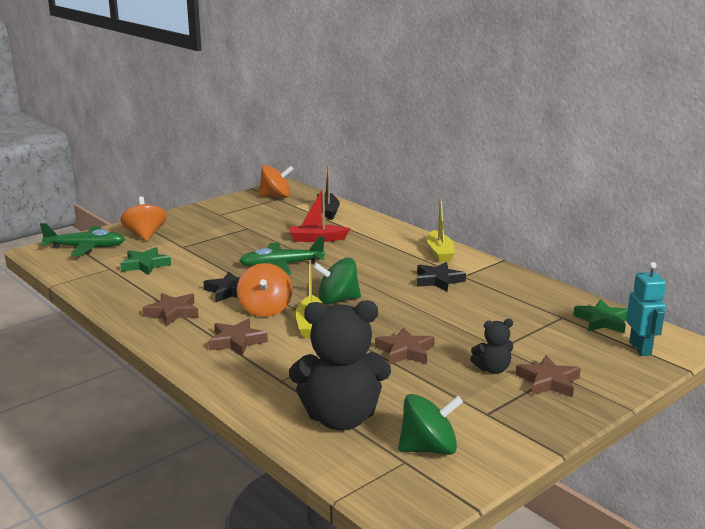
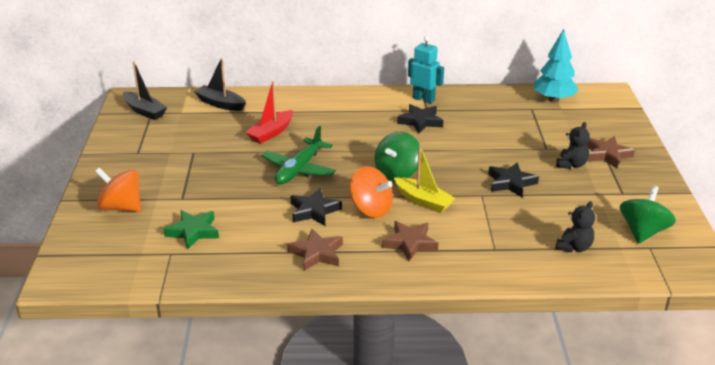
camera: 50 degrees left, 10 degrees up
green plane [40,223,125,256] -> none
orange spinning top [258,165,294,198] -> black boat [123,61,167,120]
black teddy bear [289,300,391,430] -> black teddy bear [555,201,595,252], size x0.47
brown star [375,327,435,365] -> black star [488,162,539,197]
yellow boat [427,198,455,262] -> none
green star [573,299,628,333] -> turquoise tree [534,29,579,102]
turquoise robot [626,262,666,356] -> turquoise robot moved to [408,36,444,104]

